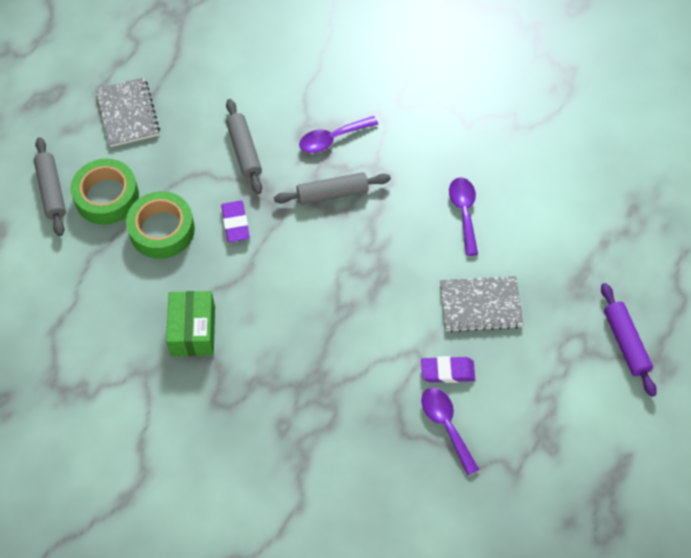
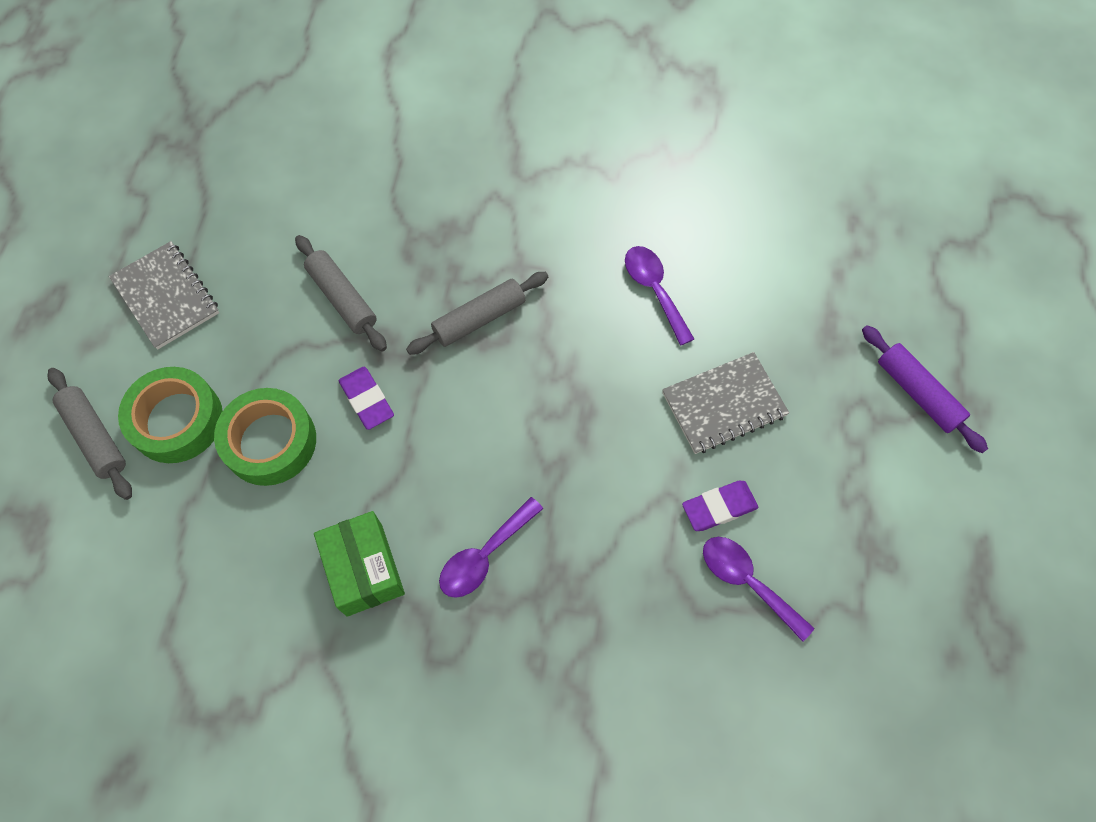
camera: 20 degrees left, 5 degrees up
purple spoon [299,116,378,153] -> purple spoon moved to [439,497,543,598]

